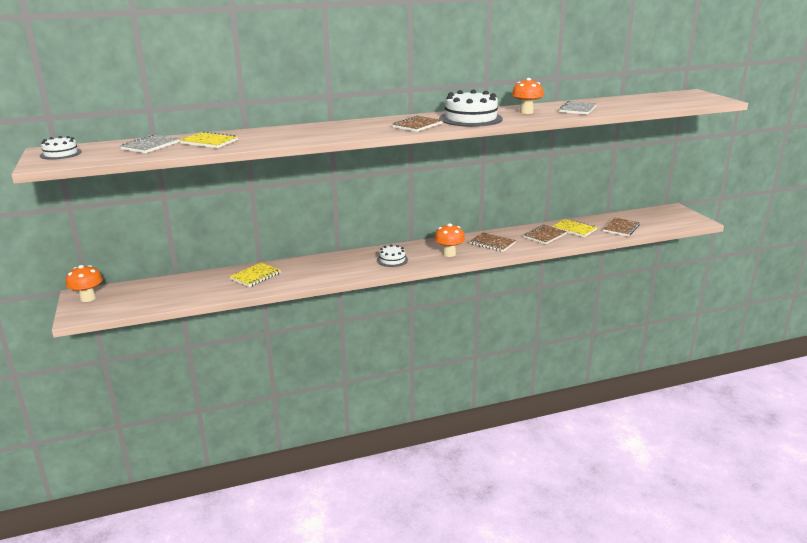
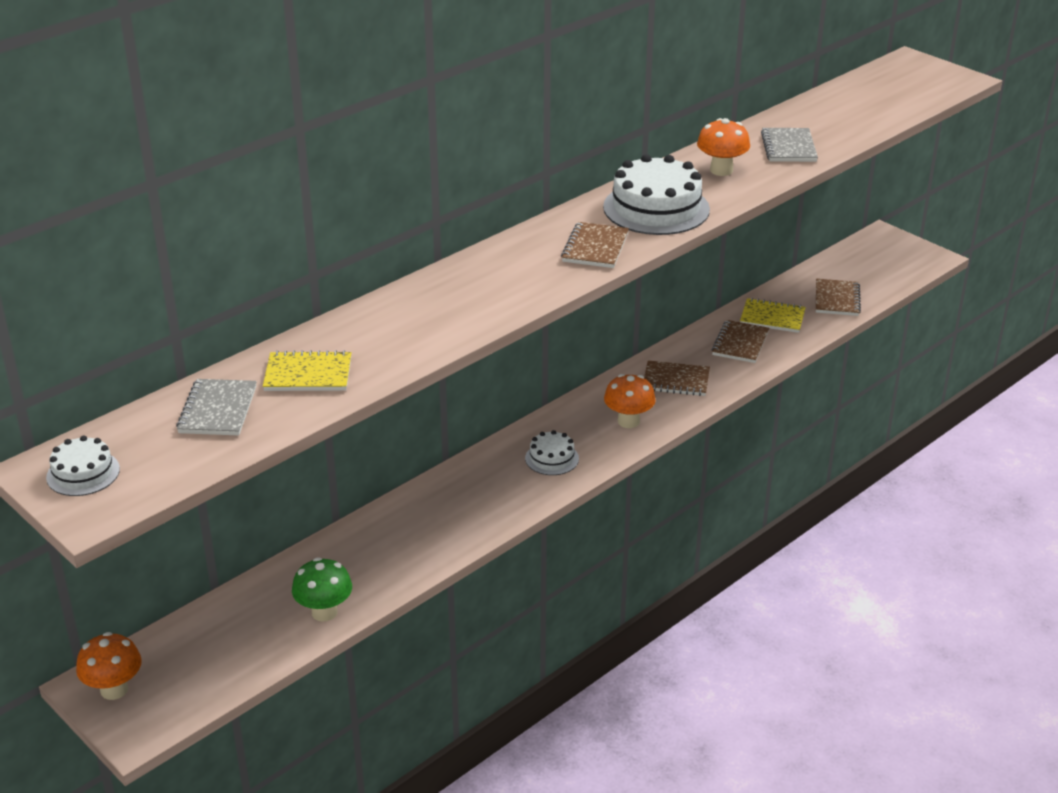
camera: 25 degrees left, 10 degrees up
yellow notebook [229,263,281,287] -> none
none -> green mushroom [292,558,352,622]

